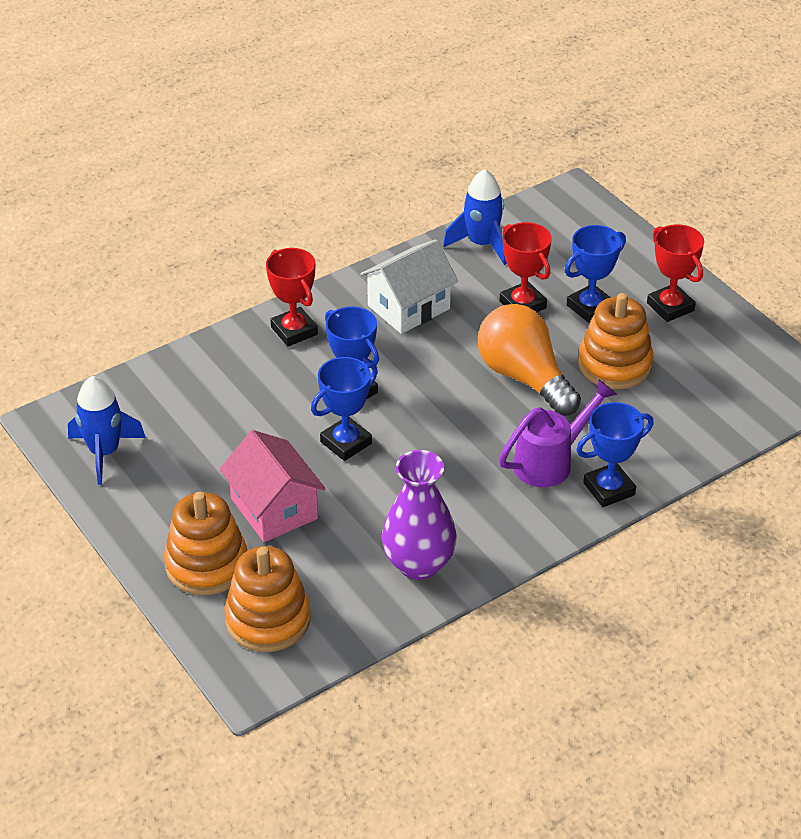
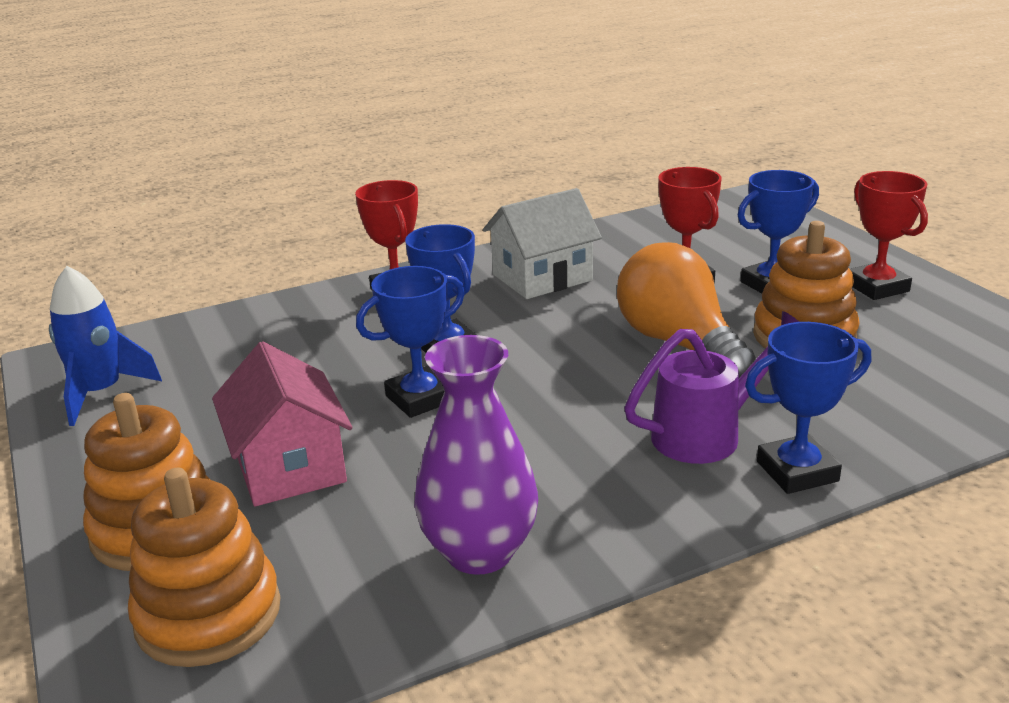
camera: 10 degrees right, 15 degrees down
blue rocket [443,169,507,265] -> none

